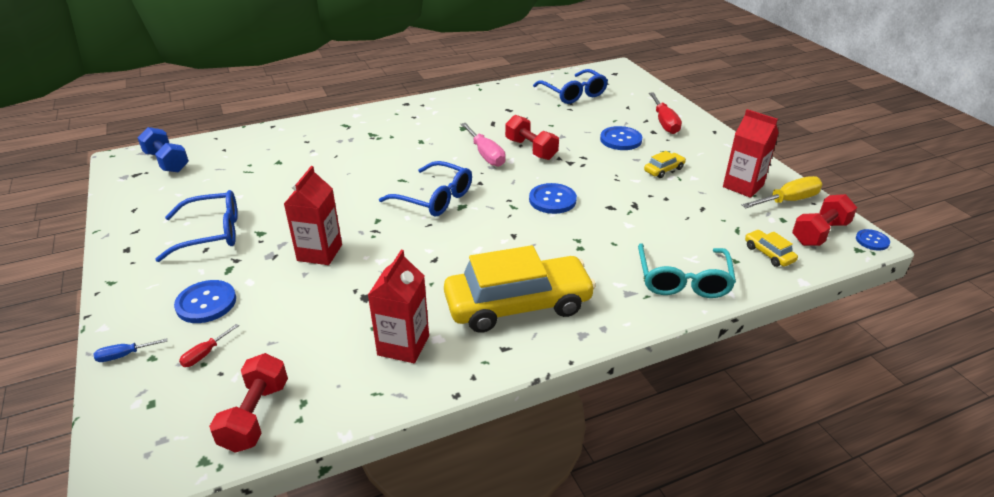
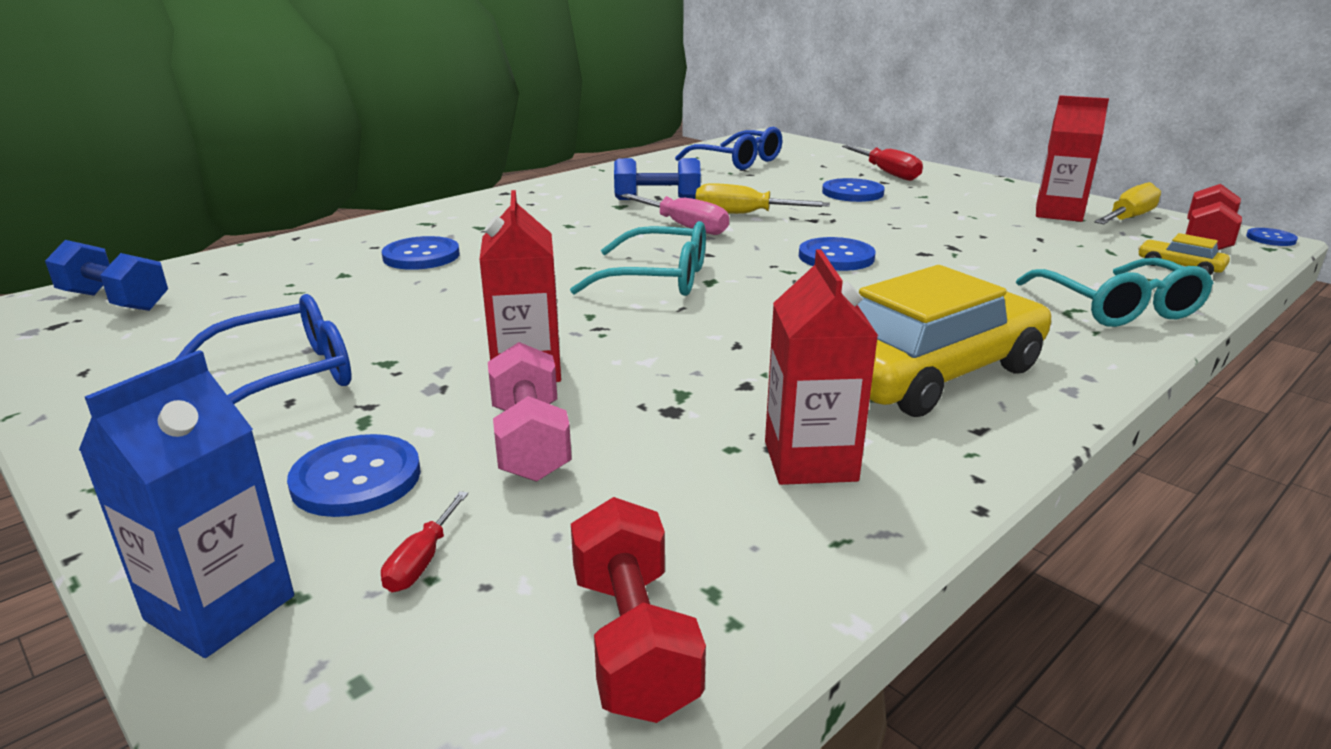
camera: 20 degrees left, 10 degrees down
blue screwdriver [94,338,167,362] -> blue carton [79,350,294,658]
blue glasses [379,161,472,217] -> turquoise glasses [570,221,706,296]
red dumbbell [505,115,559,160] -> yellow screwdriver [695,183,830,214]
yellow car [644,151,686,178] -> none
none -> blue button [382,236,460,270]
none -> pink dumbbell [488,342,572,482]
none -> blue dumbbell [614,158,701,200]

